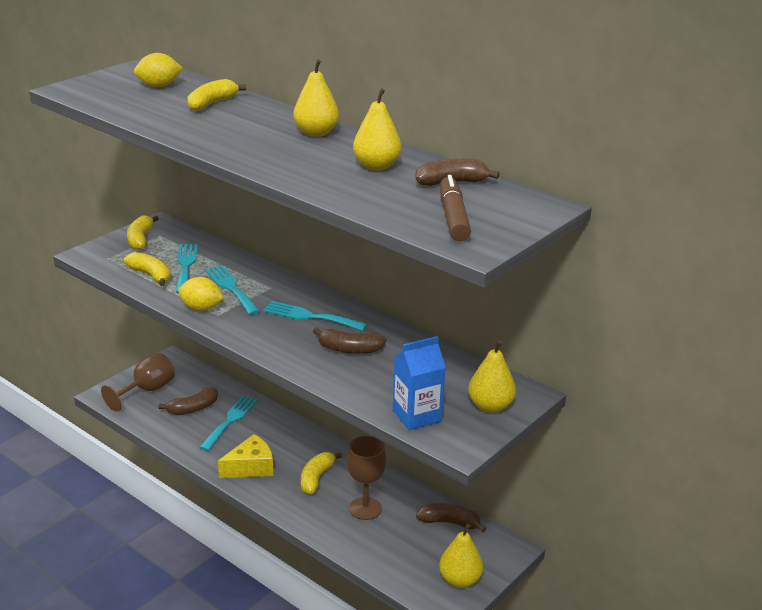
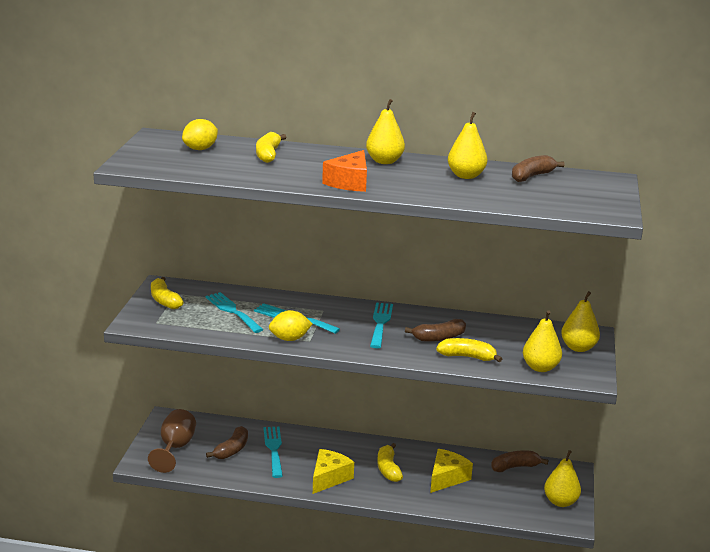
camera: 30 degrees left, 5 degrees down
yellow banana [124,252,171,286] -> yellow banana moved to [436,338,502,362]
turquoise fork [263,301,367,331] -> turquoise fork turned 105 degrees clockwise [370,303,393,348]
brown goblet [347,435,386,520] -> yellow cheese [430,449,473,493]
blue carton [393,336,446,430] -> yellow pear [523,310,562,372]
brown marker [440,175,471,242] -> none
none -> orange cheese [322,150,367,192]

